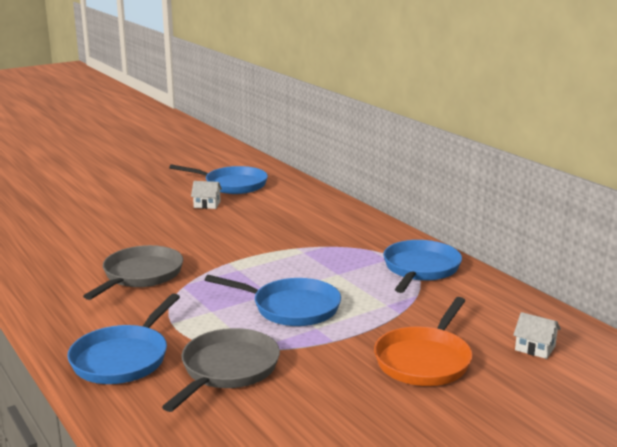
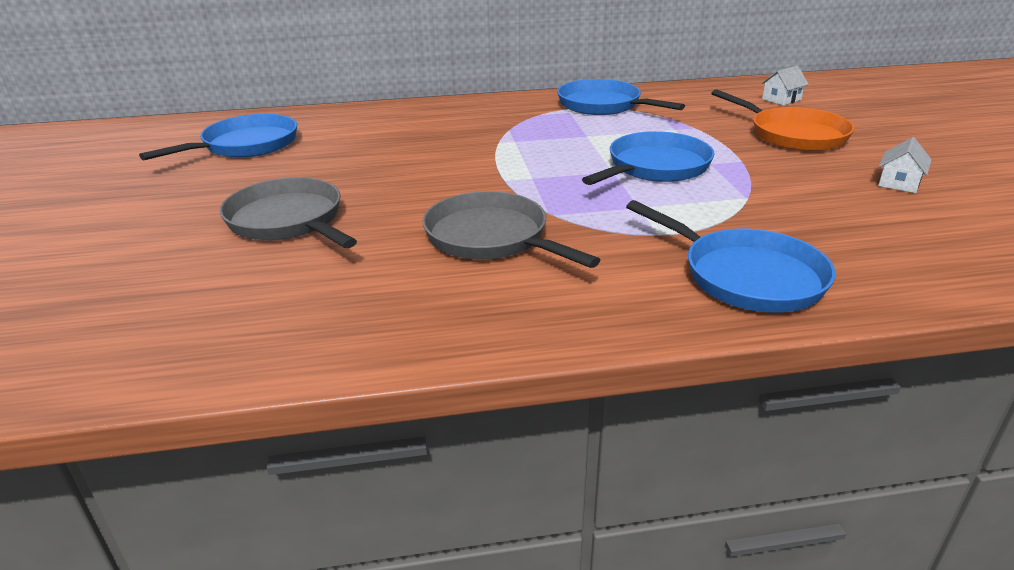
camera: 65 degrees left, 10 degrees up
grey pan [162,328,280,412] -> grey pan moved to [220,177,357,248]
white house [191,181,222,209] -> white house moved to [878,137,932,193]

